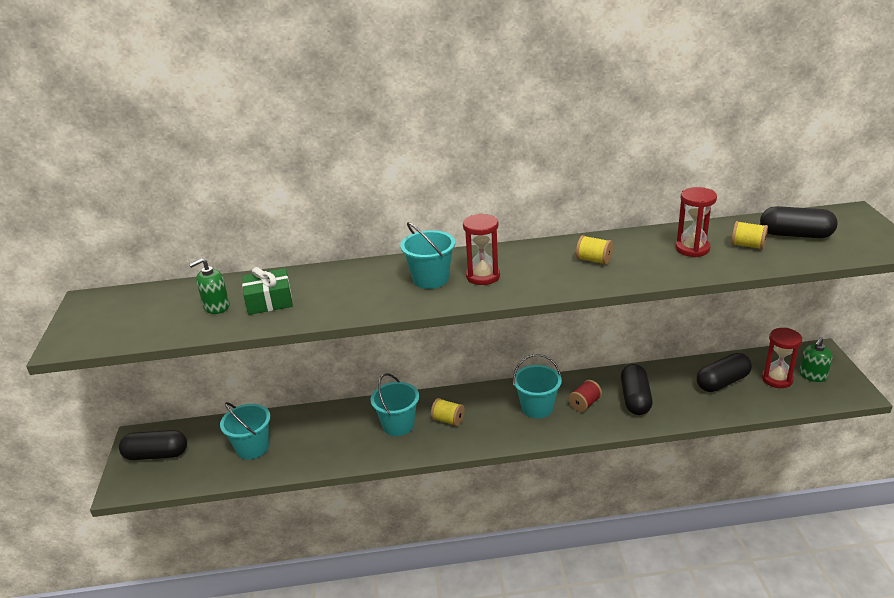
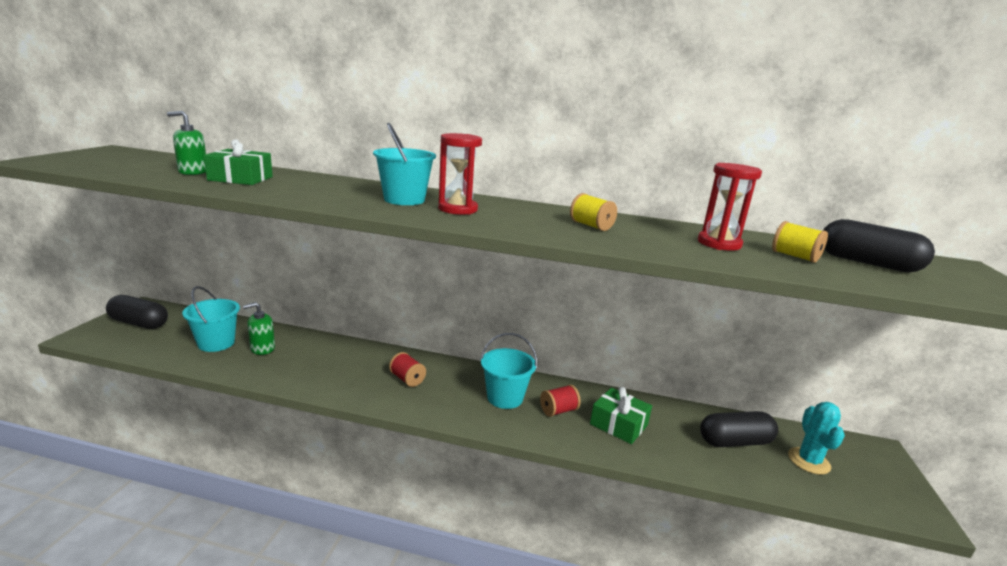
camera: 15 degrees right, 10 degrees down
turquoise bucket [371,373,419,436] -> none
yellow spool [431,398,465,426] -> red spool [389,352,426,387]
black capsule [621,364,653,415] -> green gift [590,387,652,444]
red hourglass [762,328,802,388] -> turquoise cactus [788,402,845,475]
green soap dispenser [799,337,833,382] -> green soap dispenser moved to [243,302,275,355]

